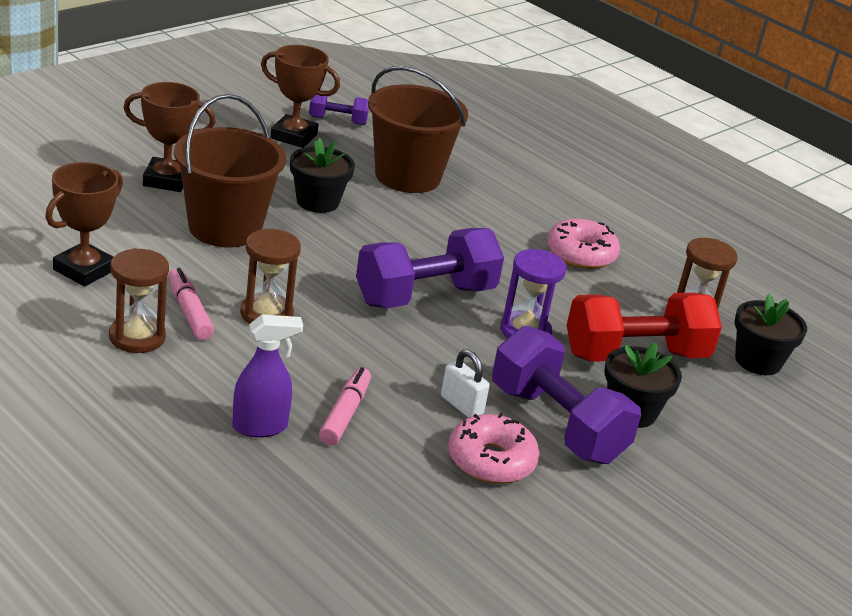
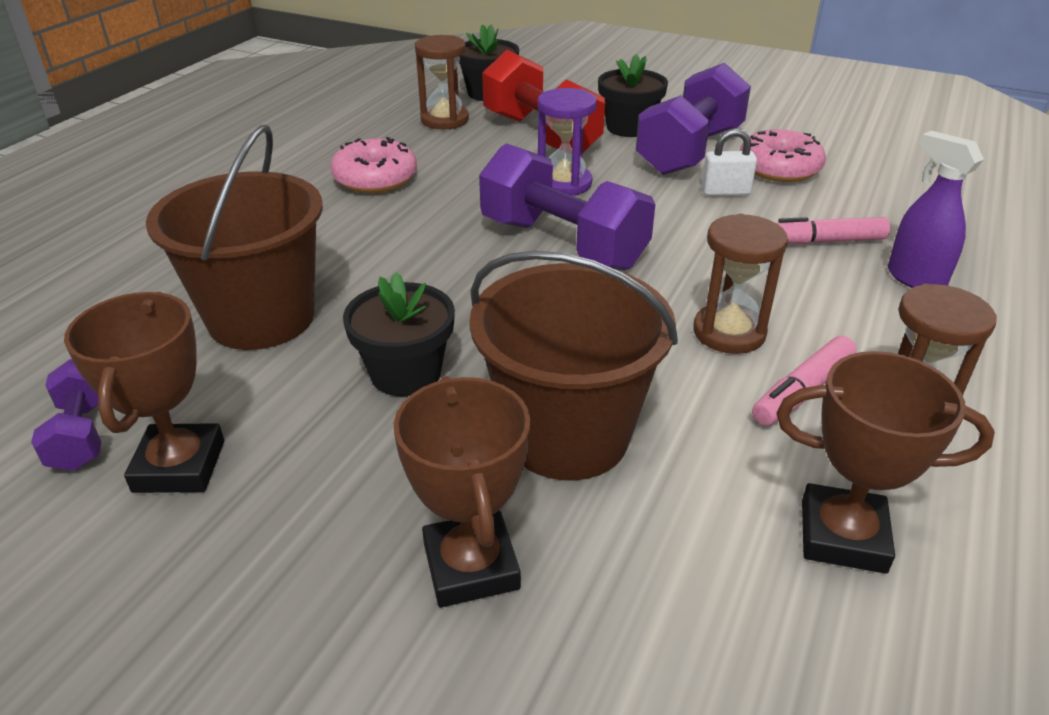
camera: 105 degrees left, 5 degrees up
white padlock [441,349,490,418] -> white padlock turned 60 degrees clockwise [701,128,757,196]

